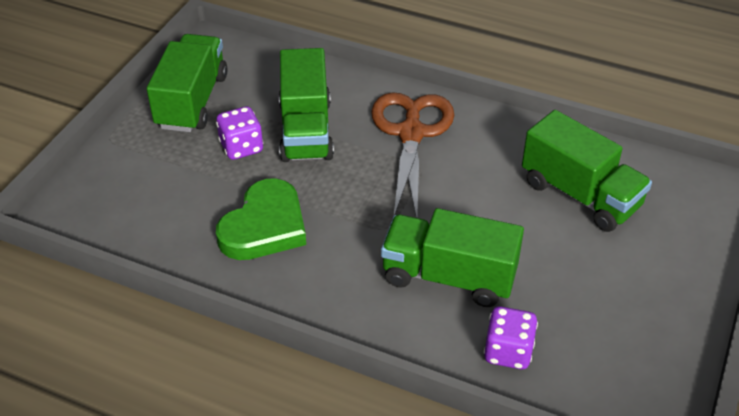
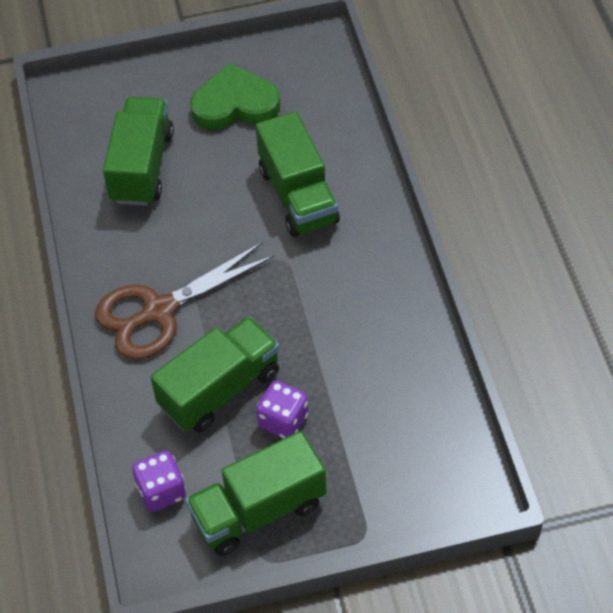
camera: 125 degrees left, 10 degrees up
green heart [216,178,306,260] -> green heart moved to [190,63,280,130]
purple dice [484,306,538,369] -> purple dice moved to [132,451,186,512]

